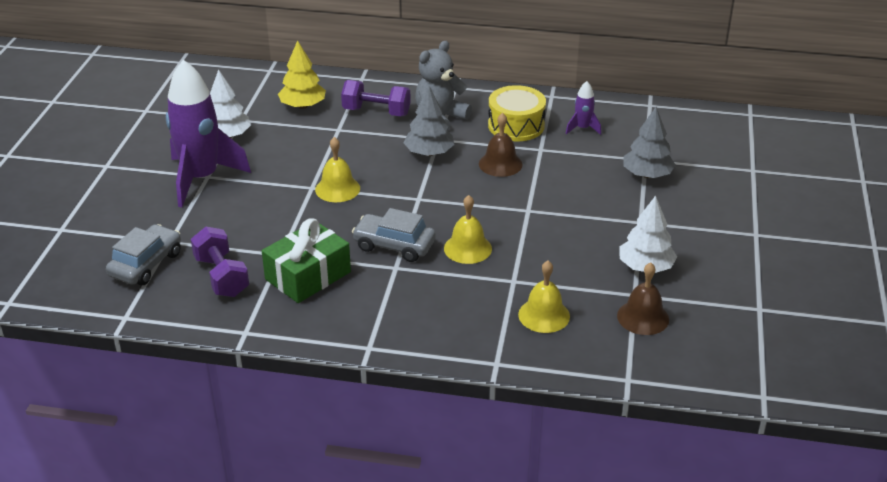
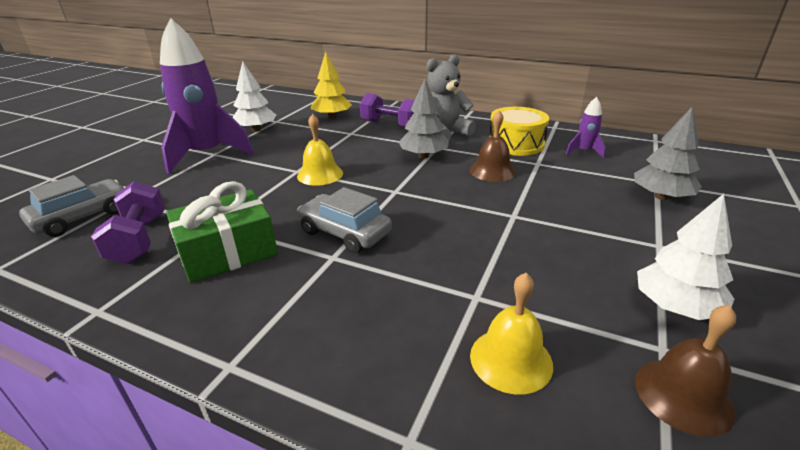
camera: 15 degrees right, 5 degrees down
yellow bell [444,195,492,264] -> none

